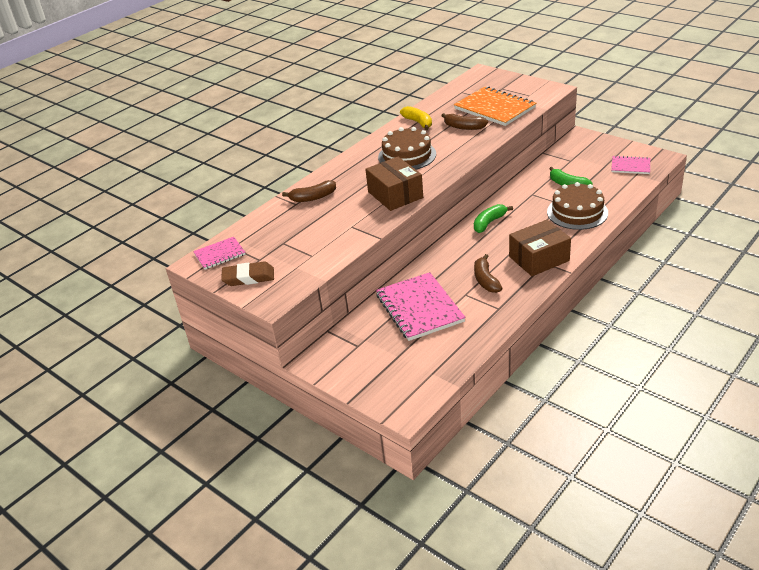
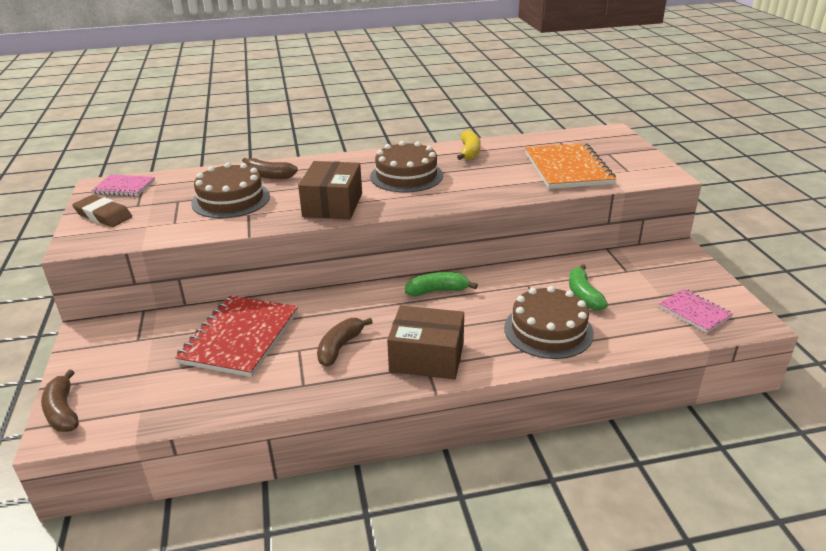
camera: 35 degrees right, 5 degrees down
pink notebook [376,272,466,341] -> red notebook [175,295,298,377]
brown banana [441,113,488,130] -> brown banana moved to [41,370,79,432]
none -> brown cake [191,163,270,218]

